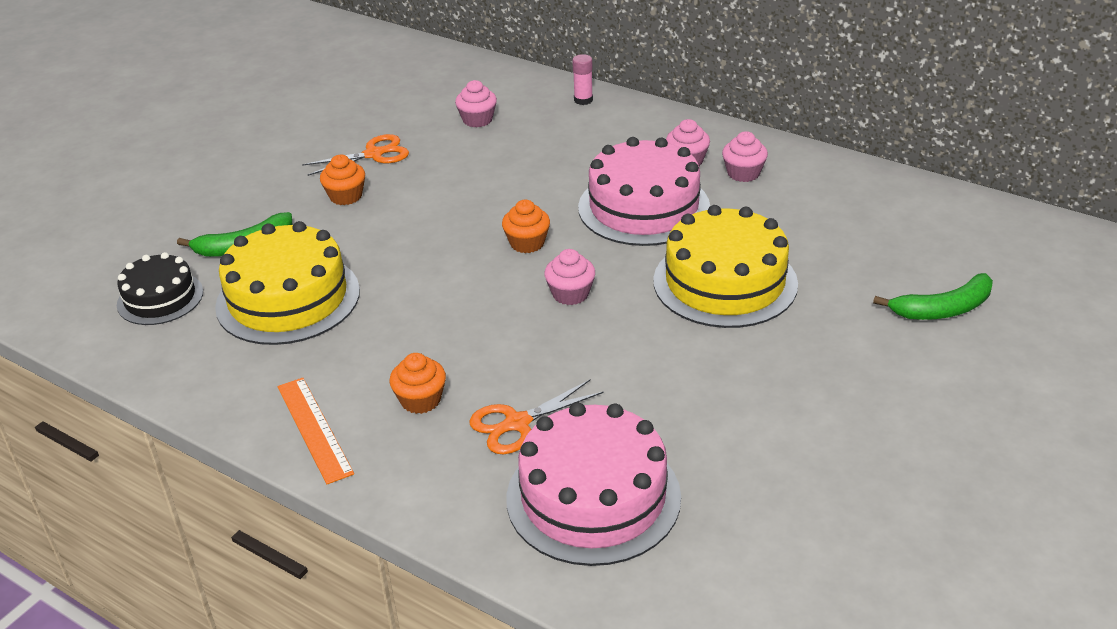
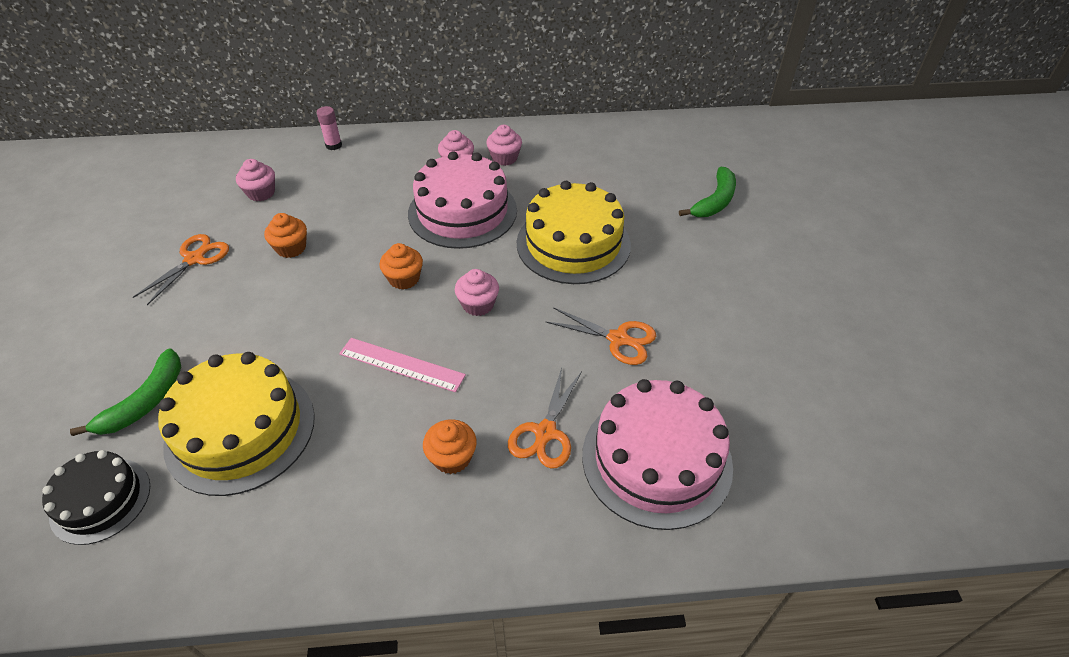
camera: 40 degrees left, 10 degrees up
orange ruler [277,378,354,484] -> none
orange cupcake [320,155,365,205] -> orange cupcake moved to [264,213,307,258]
none -> pink ruler [339,338,466,392]
none -> orange scissors [546,307,656,365]

